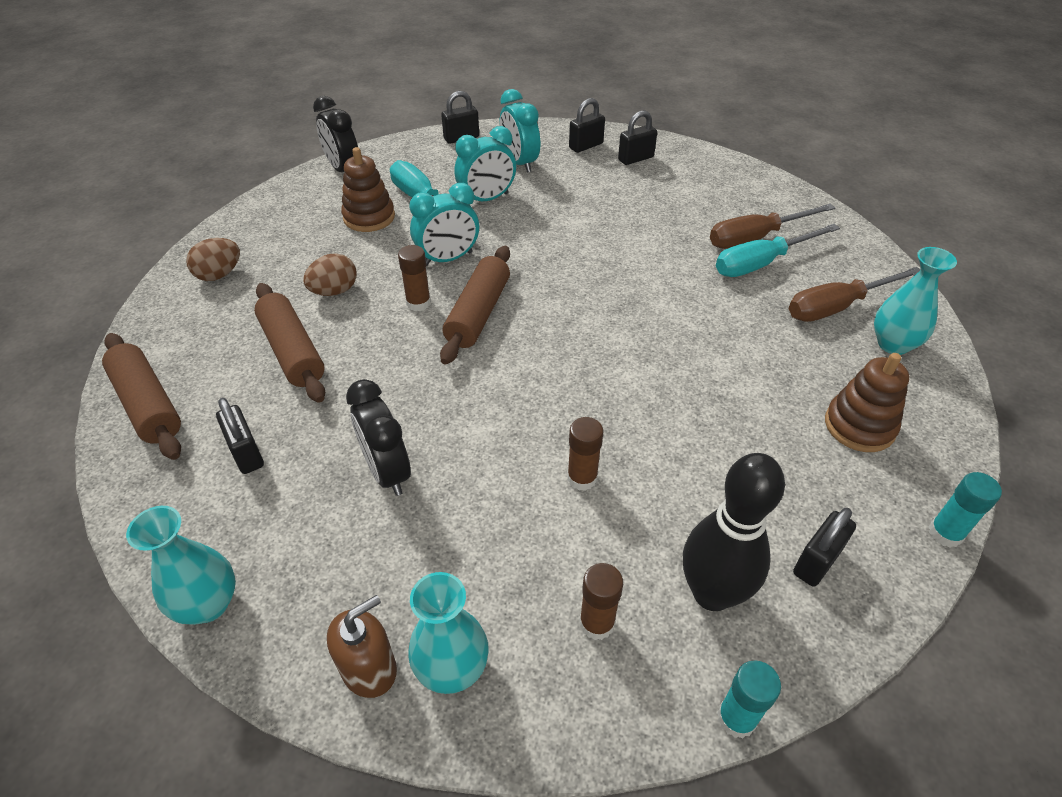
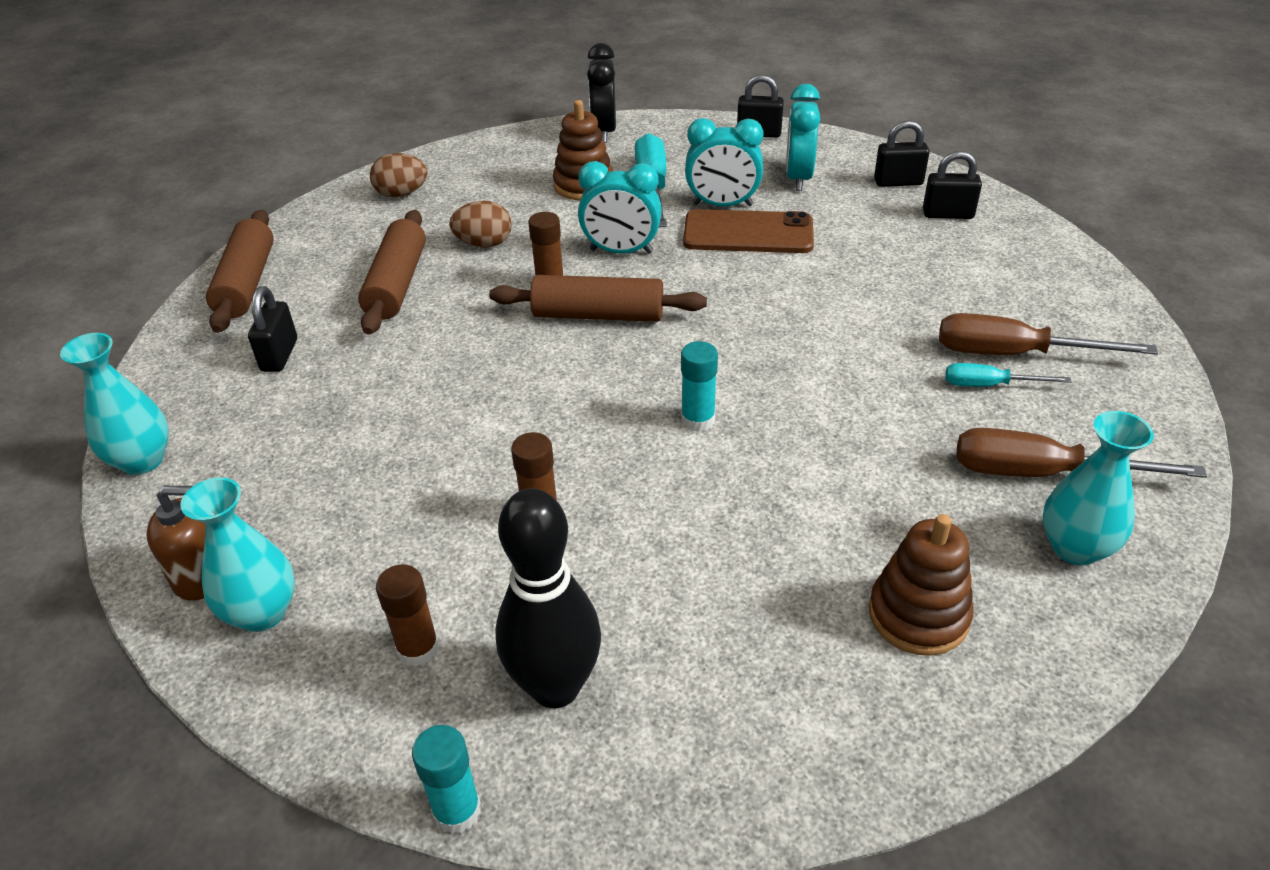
camera: 35 degrees right, 5 degrees down
black clock [346,379,411,496] -> none
brown rolling pin [440,246,510,365] -> brown rolling pin turned 45 degrees clockwise [489,275,707,322]
turquoise screwdriver [716,224,840,277] -> turquoise screwdriver [945,363,1071,387], size x0.57
black padlock [793,508,856,587] -> none
turquoise glue stick [929,472,1002,547] -> turquoise glue stick moved to [681,341,718,432]
none -> brown phone [683,209,814,253]

